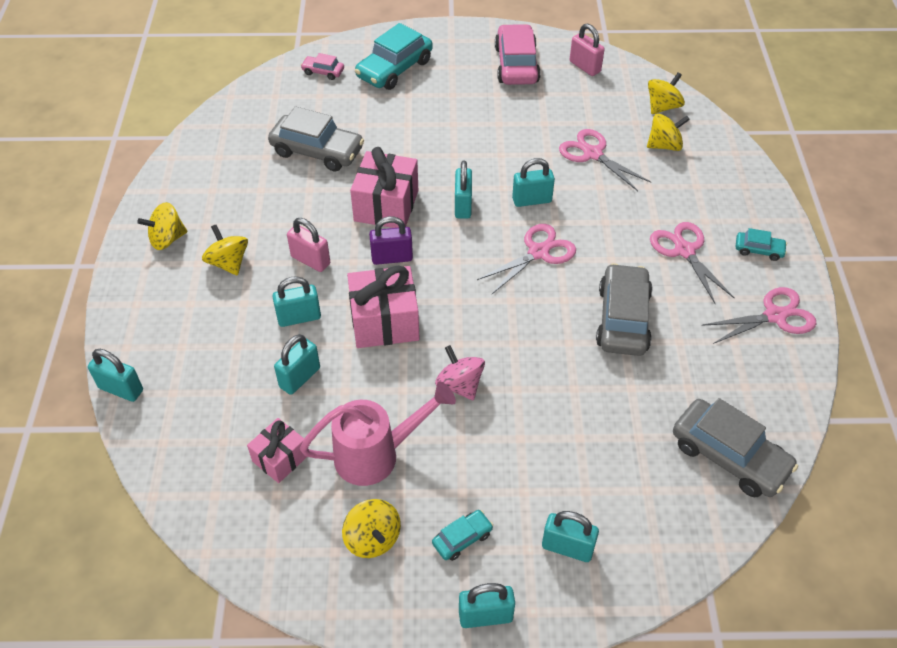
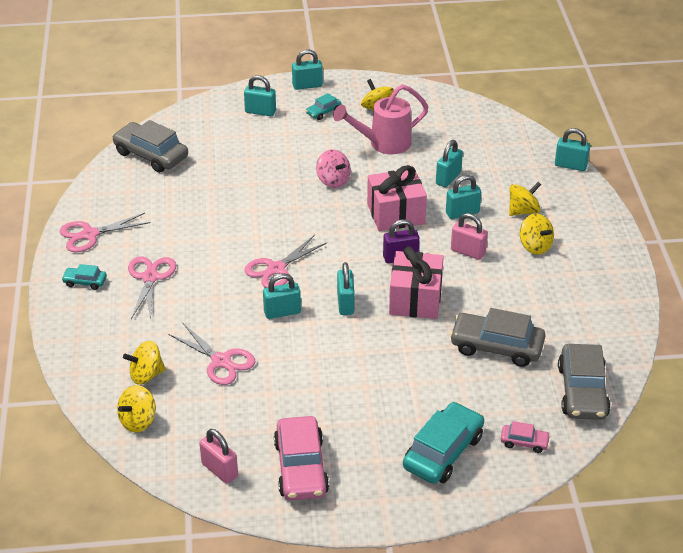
camera: 175 degrees right, 10 degrees down
yellow spinning top [137,202,187,250] -> yellow spinning top moved to [509,182,541,216]
pink gift [247,418,307,483] -> none
grey car [596,263,653,356] -> grey car moved to [558,344,611,420]
pink scissors [650,222,735,304] -> pink scissors turned 150 degrees counterclockwise [128,257,176,320]

